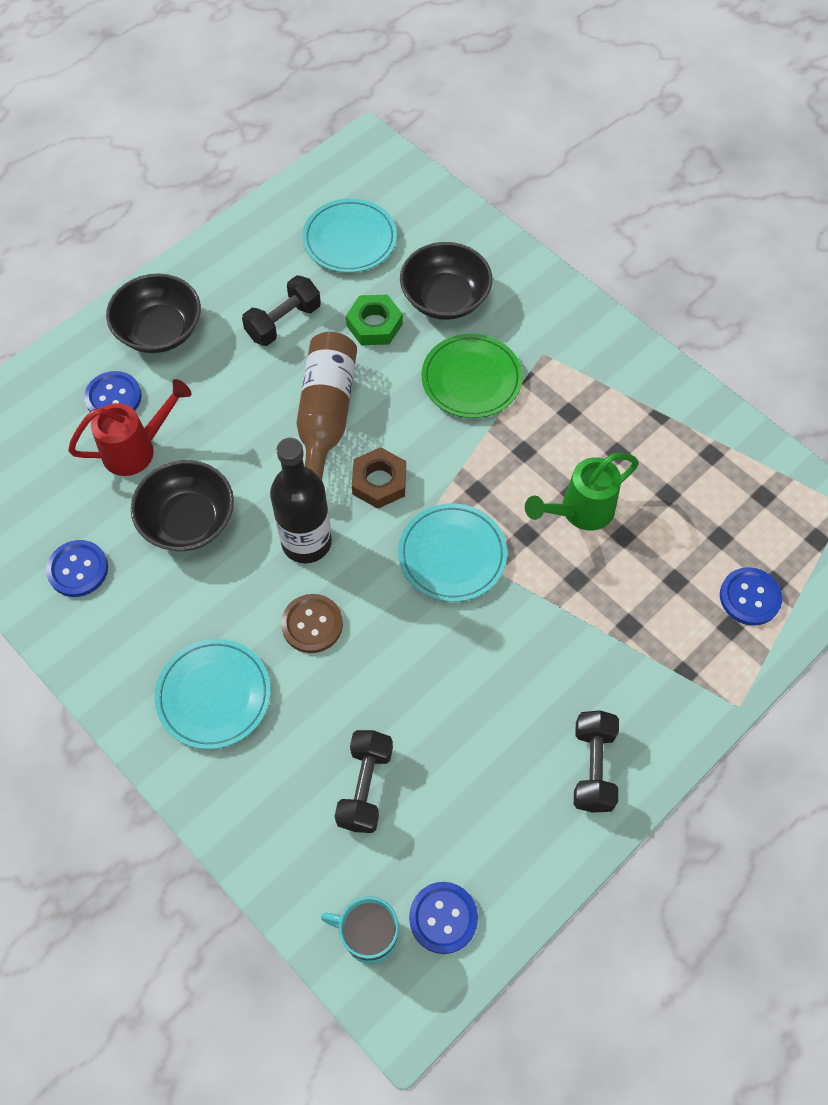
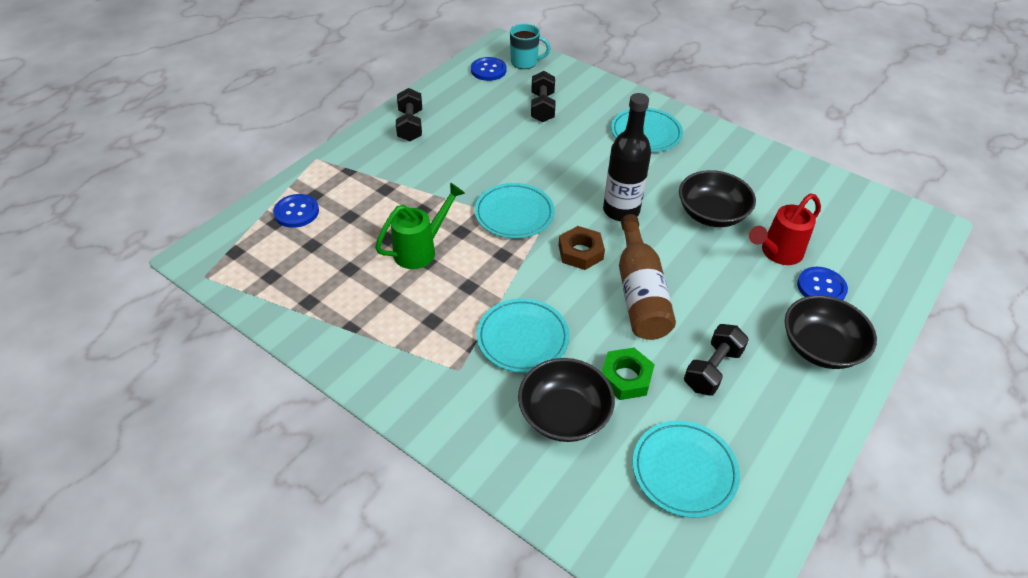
camera: 170 degrees right, 15 degrees down
blue button [46,540,108,597] -> none
brown button [281,594,343,653] -> none
green plate [422,334,523,418] -> turquoise plate [477,298,570,373]

